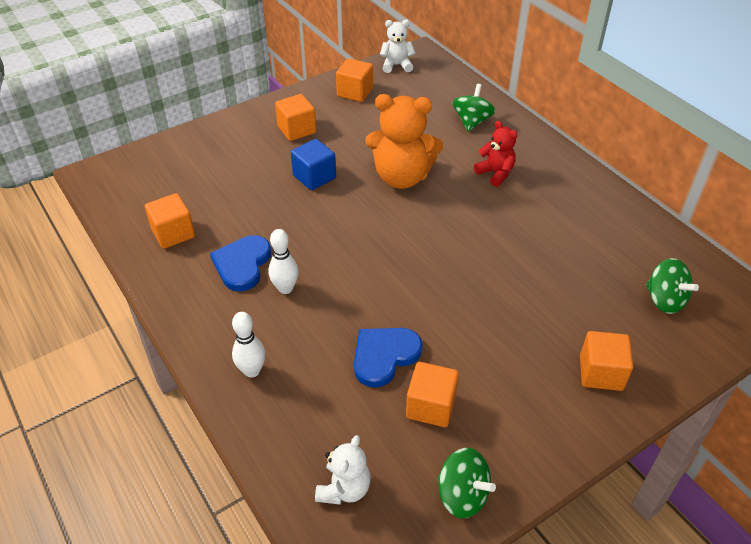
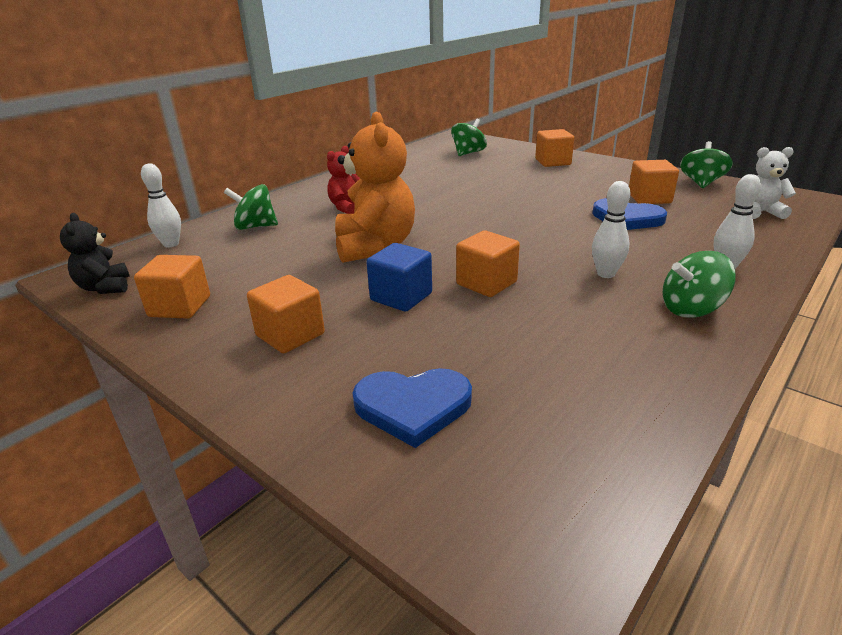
camera: 105 degrees left, 15 degrees down
orange cube [145,193,195,249] -> orange cube moved to [456,230,520,297]
blue heart [210,235,271,291] -> blue heart moved to [352,368,472,448]
white teddy bear [380,19,415,73] -> black teddy bear [60,213,130,294]
none -> white bowling pin [141,163,181,248]
none -> green spinning top [663,251,736,318]

